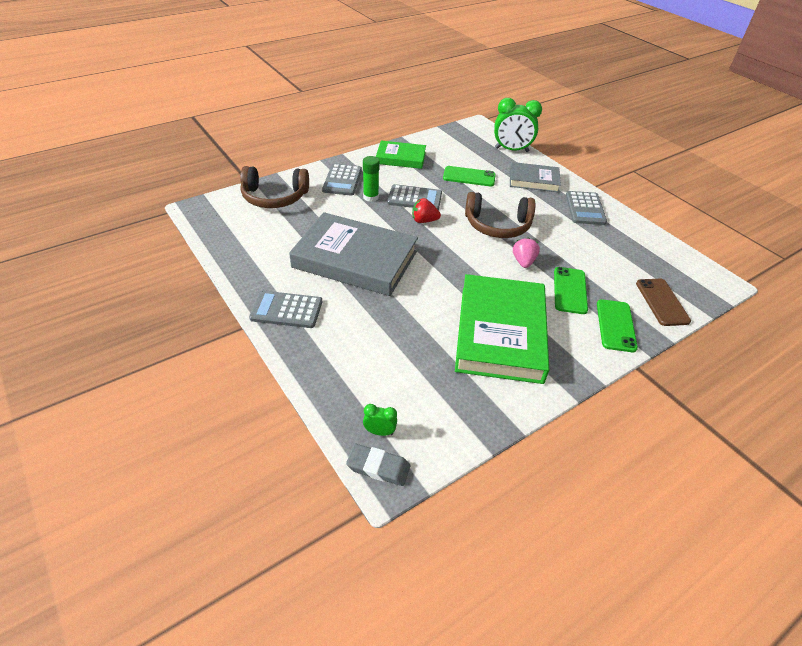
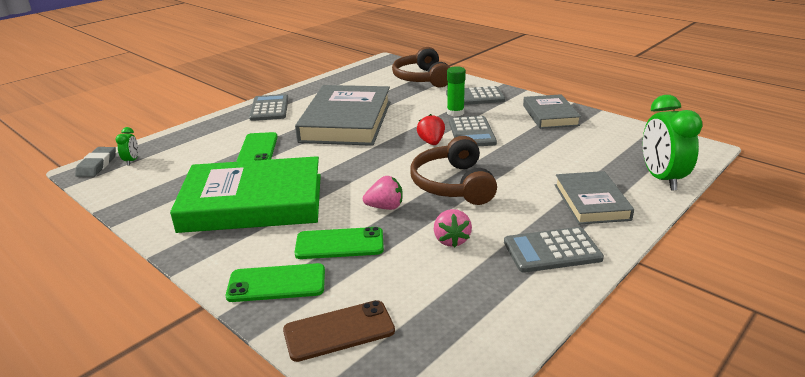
camera: 80 degrees right, 15 degrees down
green book [376,141,426,169] -> grey book [523,94,581,129]
green phone [443,166,496,186] -> green phone moved to [236,132,278,162]
none -> pink strawberry [434,209,472,248]

